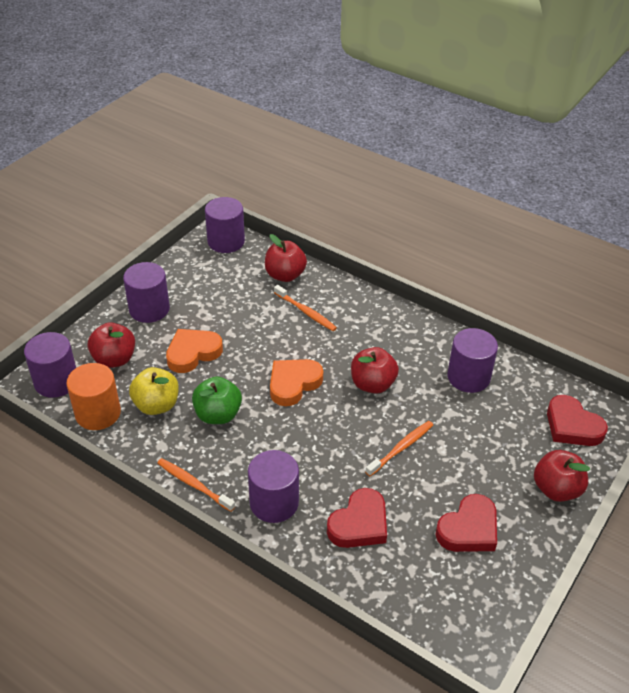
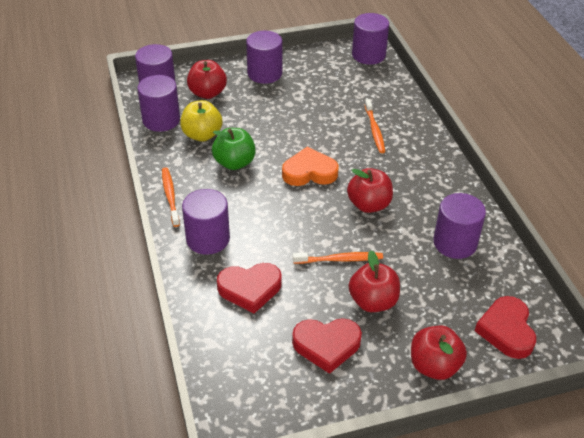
camera: 40 degrees right, 0 degrees up
orange cylinder [66,363,121,430] -> purple cylinder [137,75,180,132]
orange heart [166,329,223,373] -> none
red apple [265,234,307,282] -> red apple moved to [349,250,400,312]

